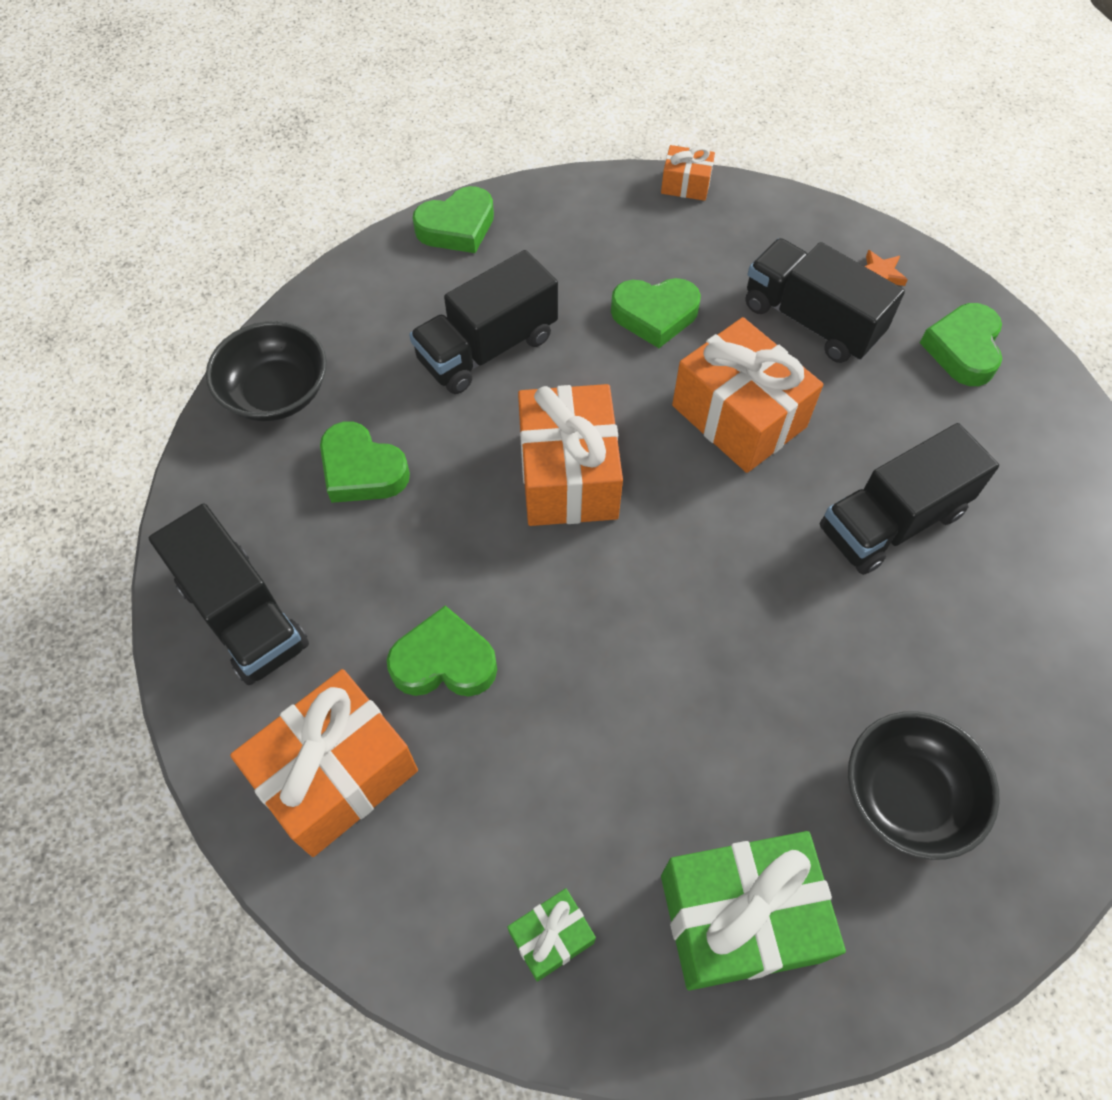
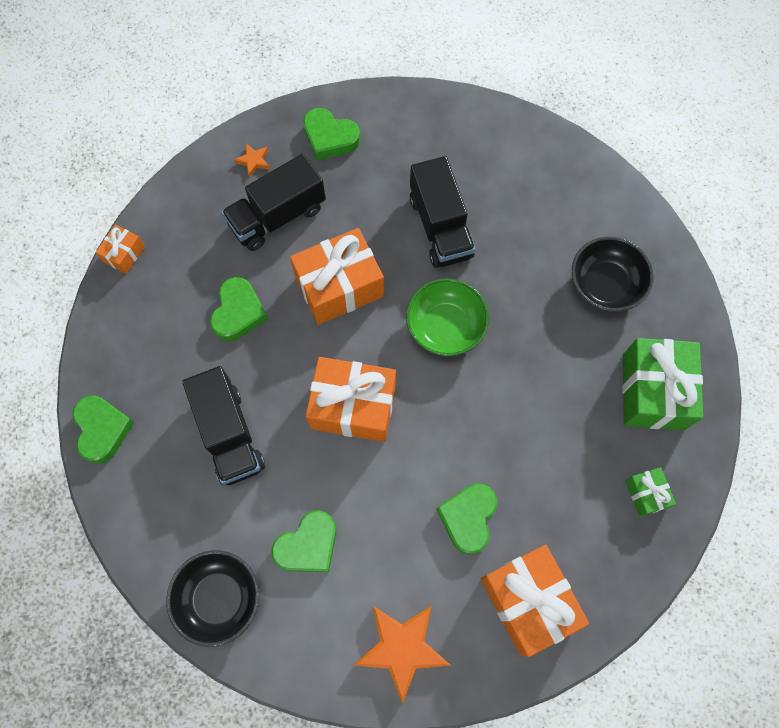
camera: 75 degrees left, 10 degrees up
black truck [149,503,309,685] -> orange star [354,605,451,704]
none -> green bowl [406,278,489,356]

